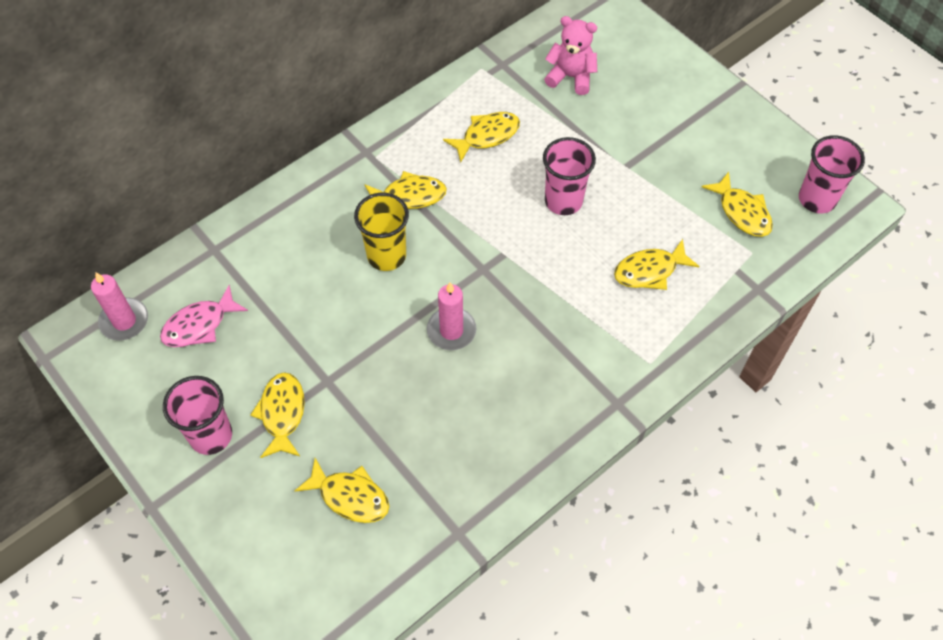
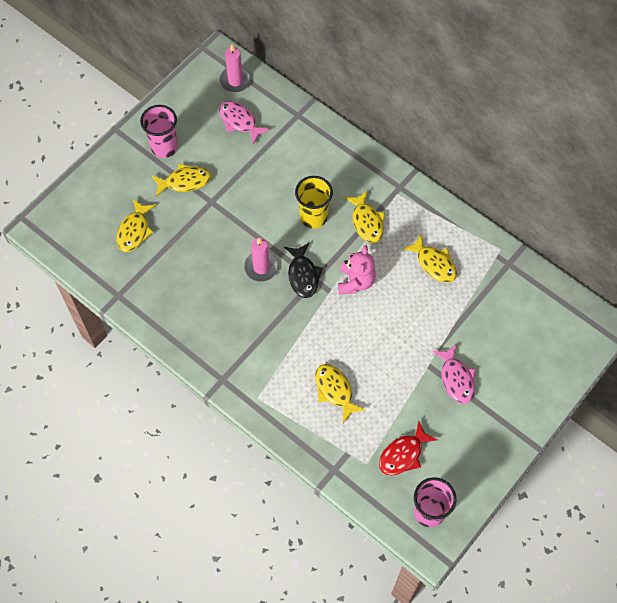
camera: 80 degrees right, 5 degrees up
pink cup [543,137,596,215] -> none
pink teddy bear [544,16,597,95] -> pink teddy bear moved to [338,245,376,294]
yellow fish [702,172,773,237] -> red fish [379,421,438,475]
none -> black fish [284,243,323,298]
none -> pink fish [432,344,476,404]

